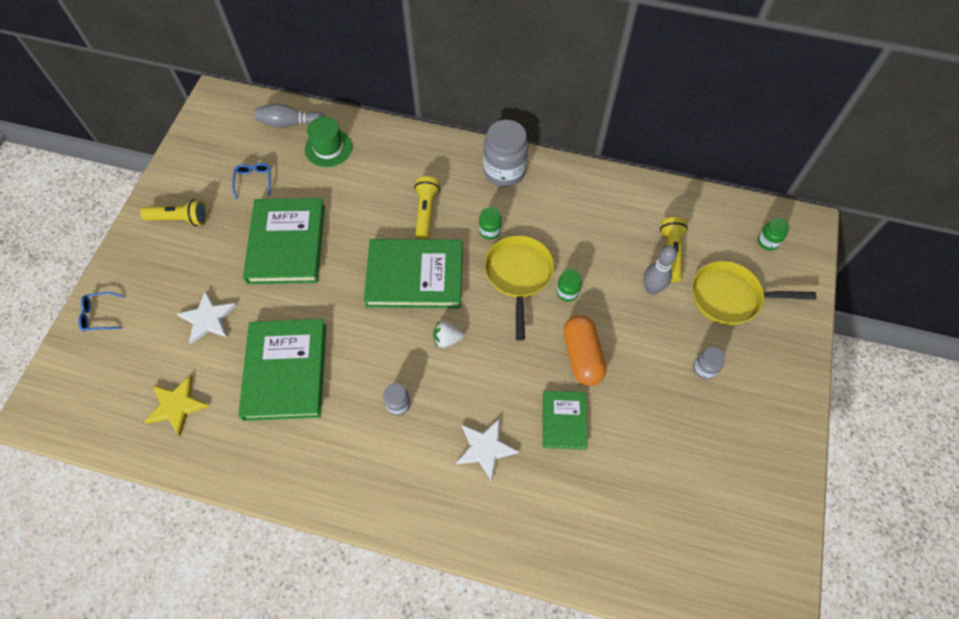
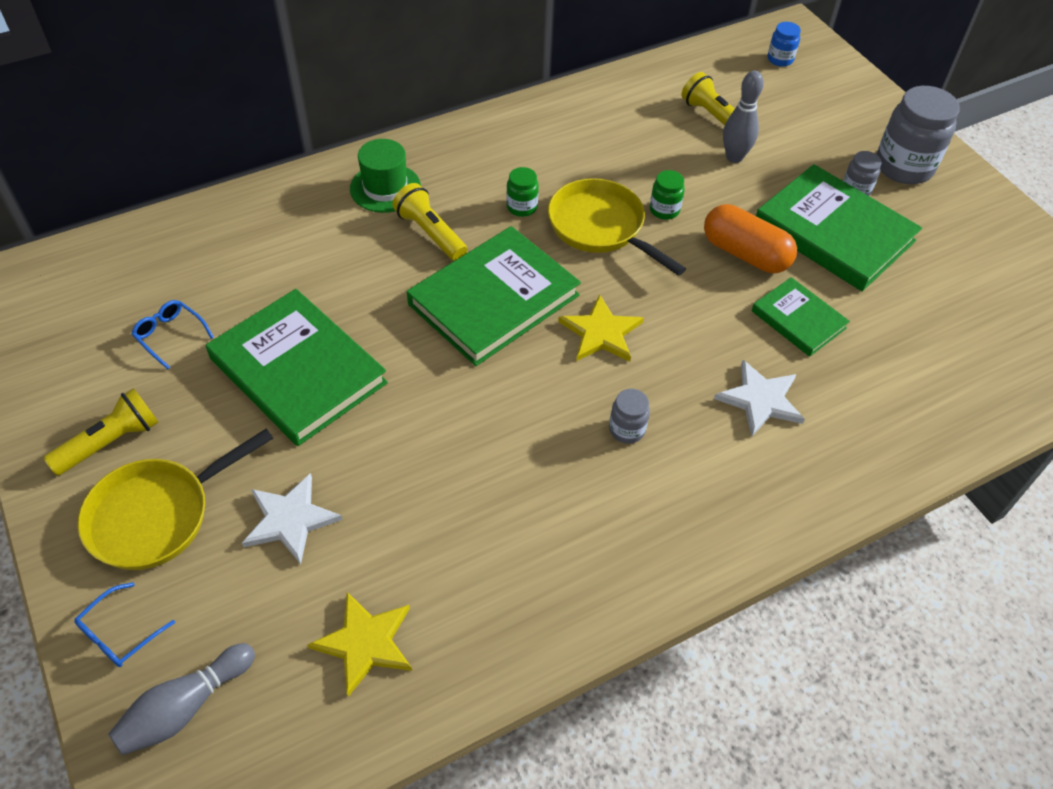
camera: 45 degrees left, 10 degrees down
green book [238,319,326,421] -> green book moved to [756,164,922,291]
grey bowling pin [255,104,326,128] -> grey bowling pin moved to [108,643,255,755]
green hat [305,117,352,167] -> green hat moved to [350,139,421,213]
white strawberry [433,321,464,348] -> yellow star [558,295,644,362]
grey jar [483,120,528,187] -> grey jar moved to [877,86,960,184]
yellow pan [692,261,816,325] -> yellow pan moved to [78,429,273,570]
green jar [758,218,789,250] -> blue jar [768,22,801,67]

